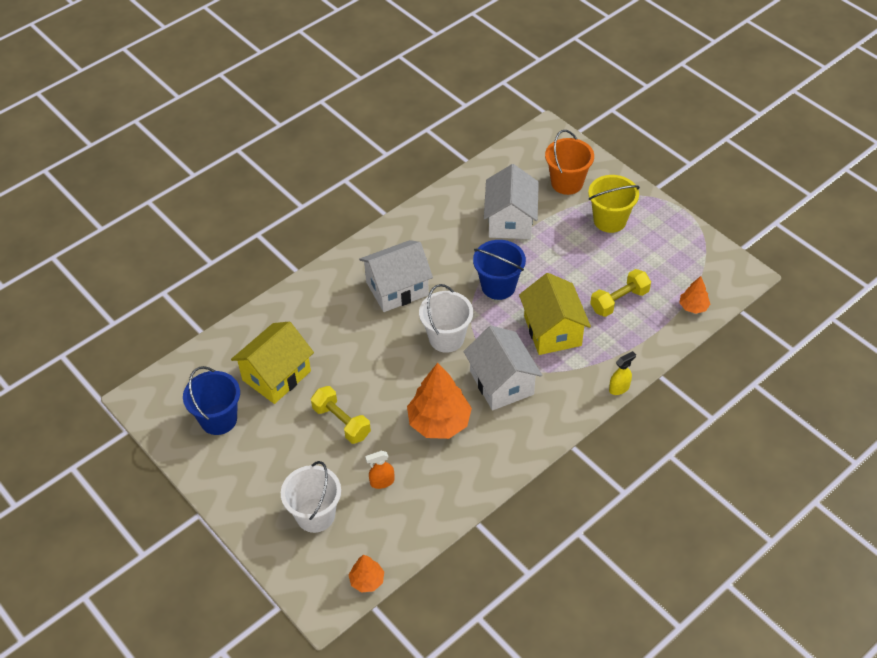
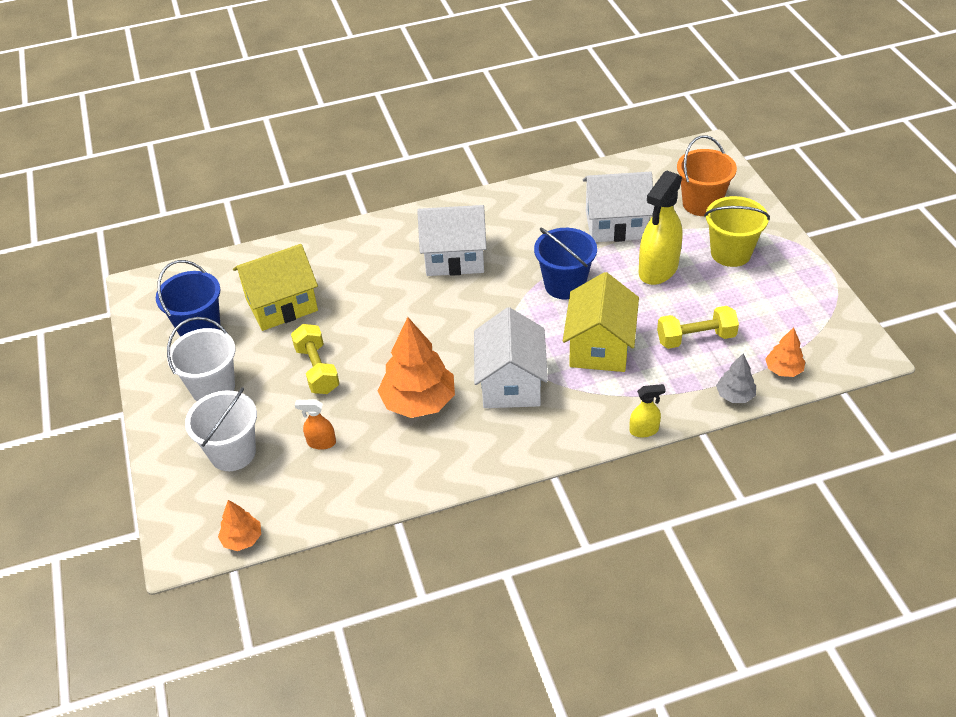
camera: 25 degrees right, 5 degrees down
white bucket [419,284,473,353] -> white bucket moved to [167,317,236,401]
white house [484,164,539,239] -> white house turned 60 degrees clockwise [583,172,654,242]
none -> yellow spray bottle [638,170,683,285]
none -> grey tree [716,353,756,403]

